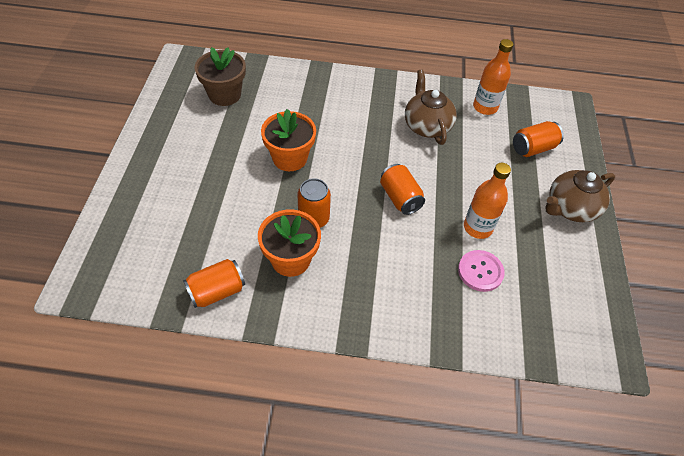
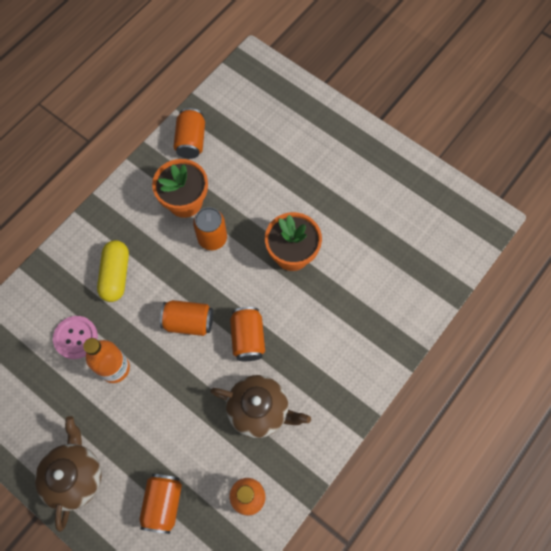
camera: 125 degrees right, 15 degrees up
brown flower pot [195,47,246,106] -> none
none -> yellow capsule [97,240,129,302]
none -> orange can [230,307,265,361]

